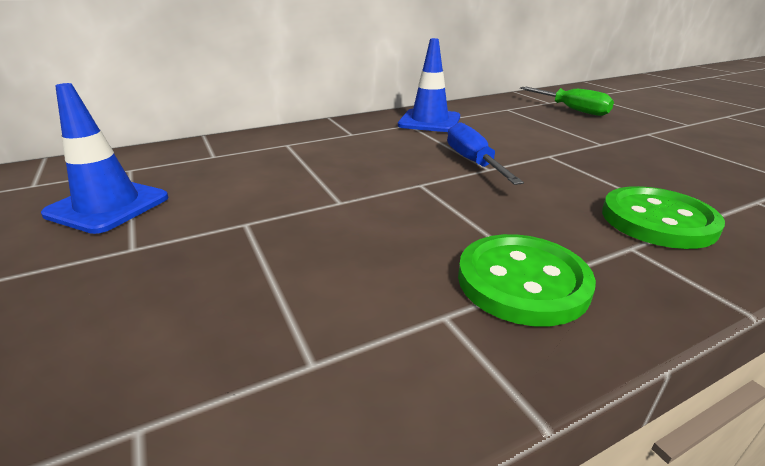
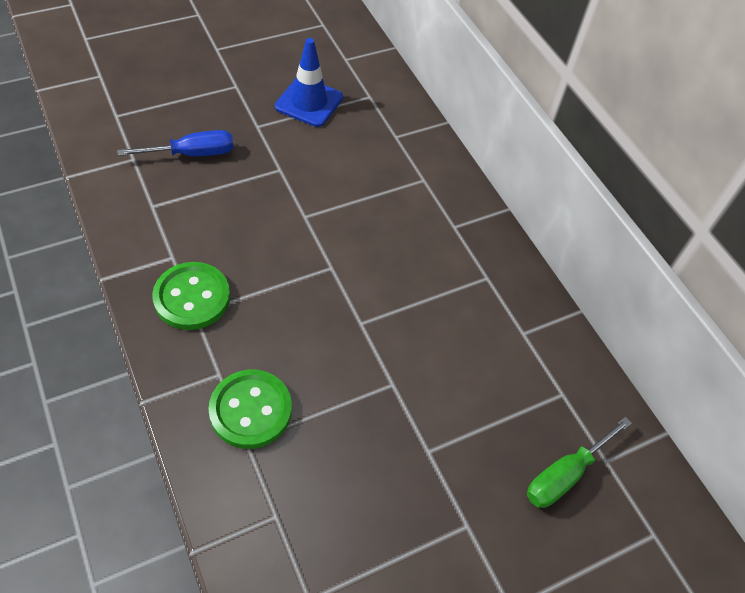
camera: 85 degrees right, 25 degrees up
blue traffic cone [398,38,460,132] -> none
blue screwdriver [447,122,524,185] -> blue screwdriver moved to [117,130,234,156]

